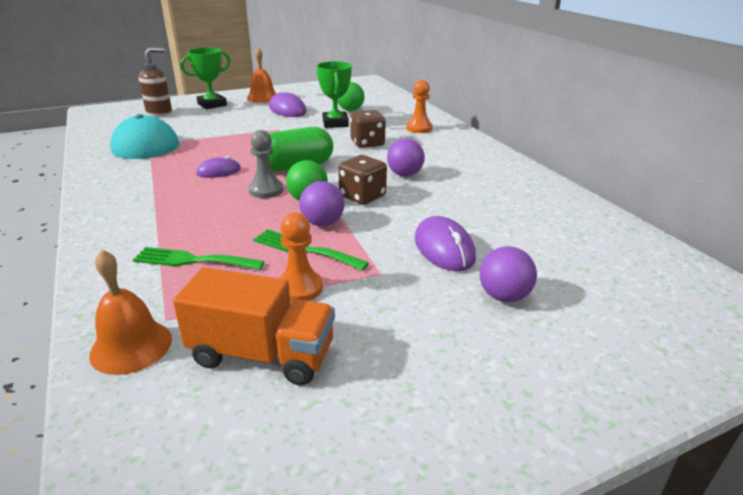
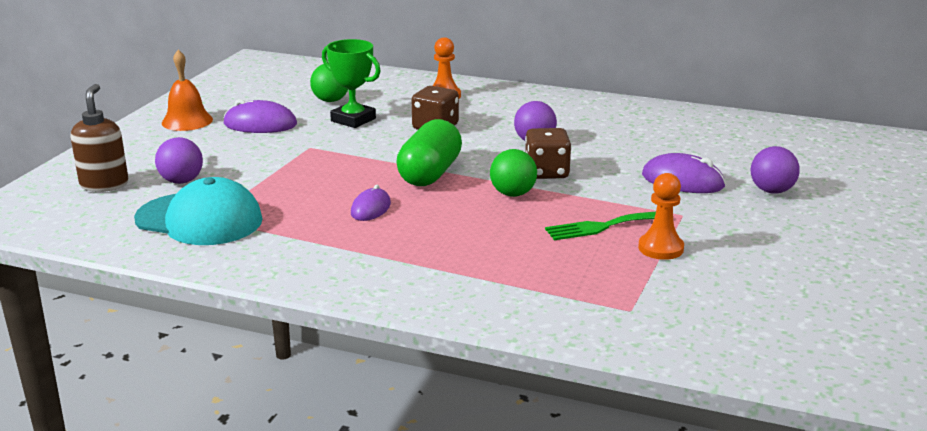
camera: 45 degrees left, 5 degrees down
orange bell [89,250,172,375] -> none
green fork [133,247,265,270] -> none
orange truck [173,267,335,385] -> none
green trophy [180,47,231,109] -> none
grey pawn [248,130,284,198] -> none
purple ball [299,181,345,226] -> purple ball moved to [155,137,203,184]

